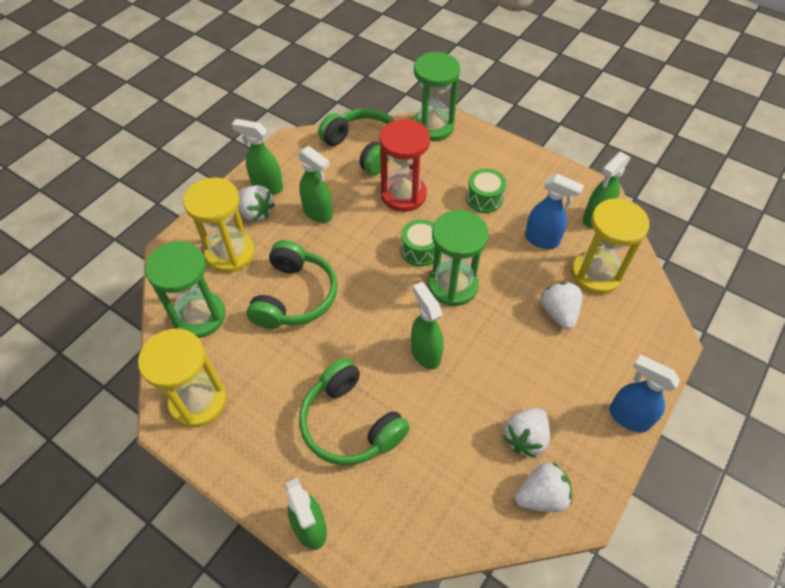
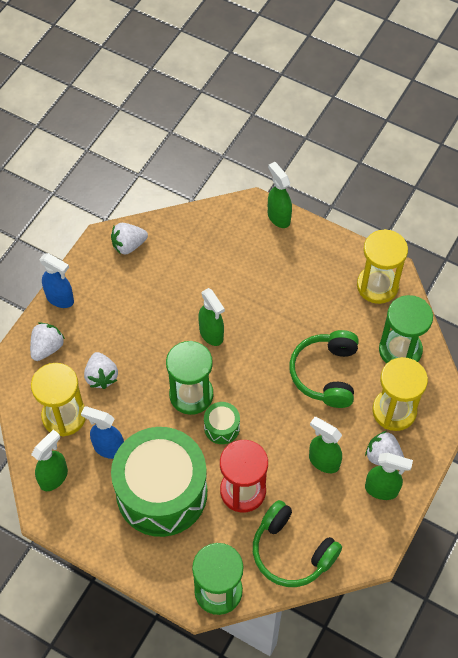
camera: 175 degrees right, 5 degrees up
green headphones [299,358,410,466] -> none
green drum [466,168,506,213] -> green drum [111,427,207,537], size x2.48
white strawberry [503,408,550,458] -> white strawberry moved to [30,322,65,361]

